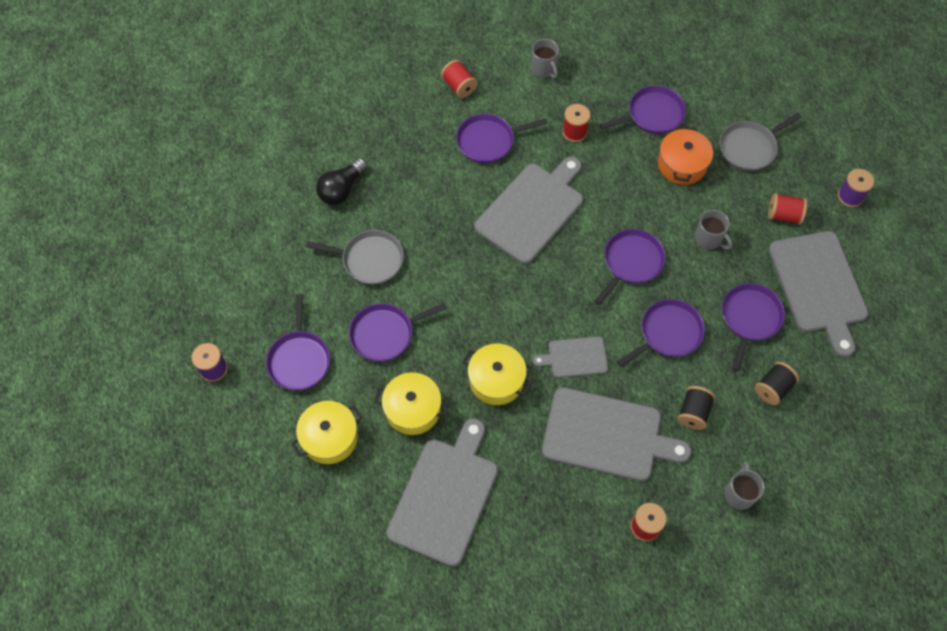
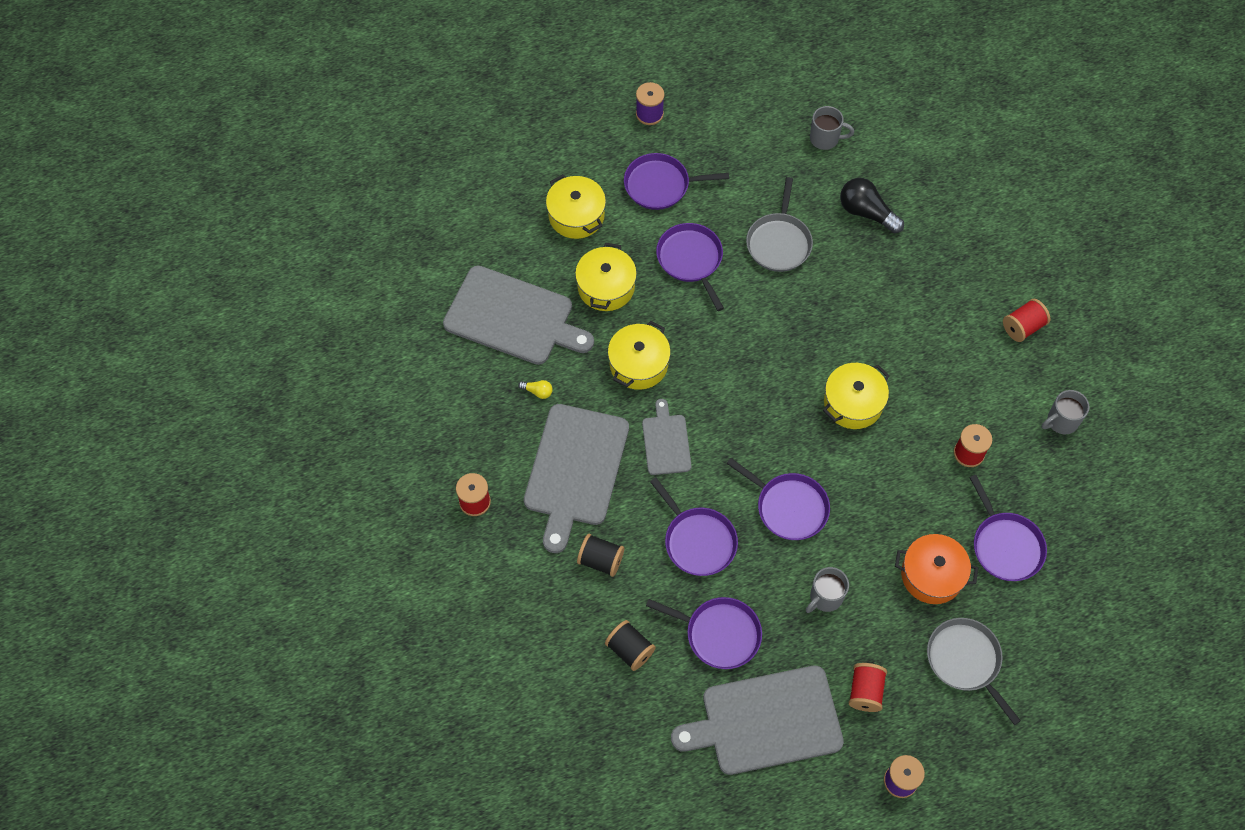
camera: 90 degrees right, 0 degrees up
purple pan [456,114,547,163] -> none
grey cutting board [475,157,583,264] -> yellow pot [823,363,890,429]
grey mug [725,461,765,510] -> grey mug moved to [810,106,854,150]
none -> yellow light bulb [518,380,552,399]

